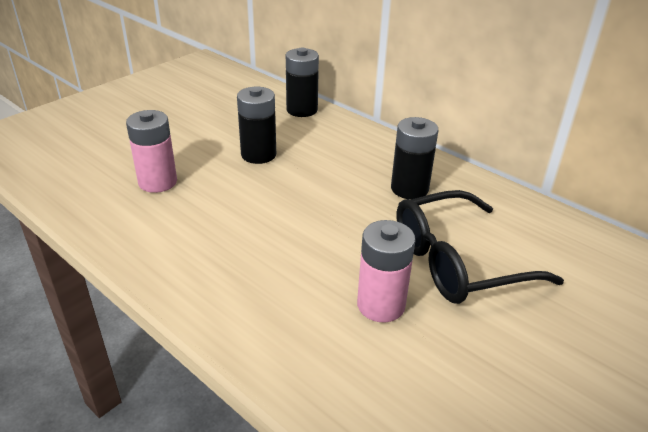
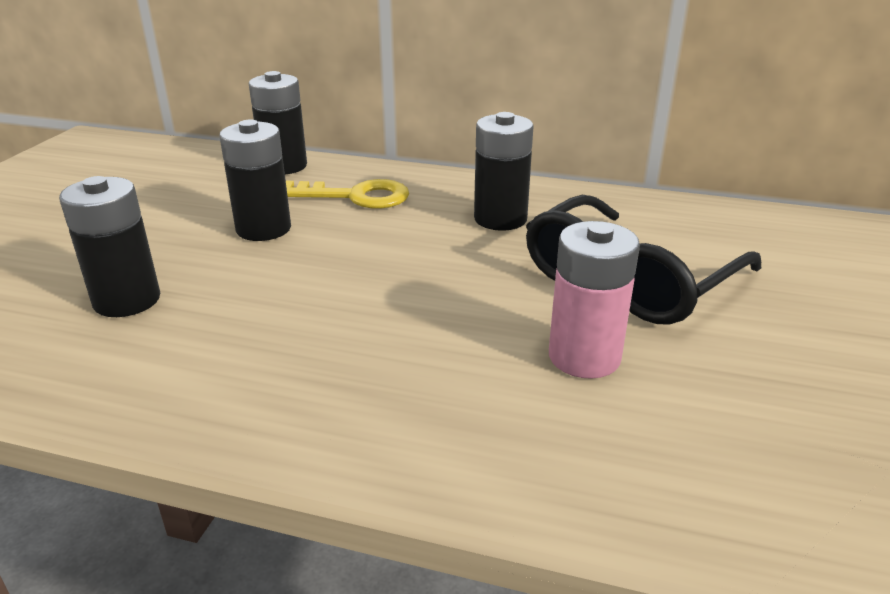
camera: 25 degrees left, 5 degrees down
pink battery [126,110,177,193] -> black battery [59,176,160,317]
none -> yellow key [286,179,409,209]

